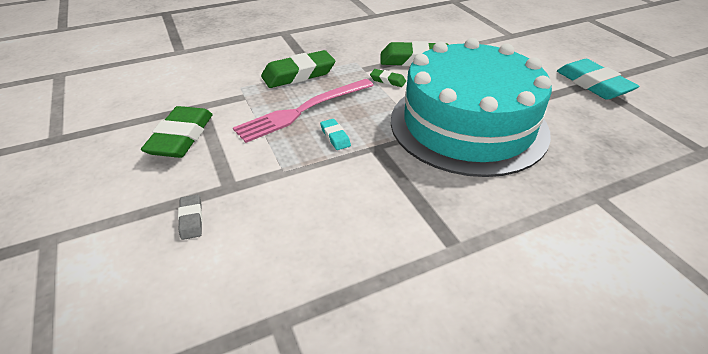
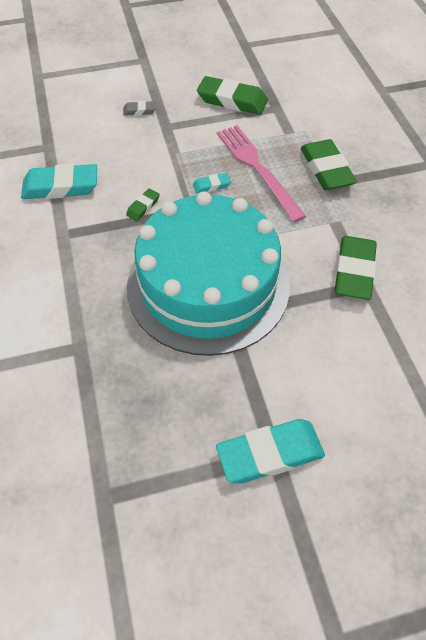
camera: 100 degrees right, 15 degrees up
green eraser [370,69,406,87] -> green eraser moved to [126,188,160,221]
none -> turquoise eraser [21,164,97,199]

